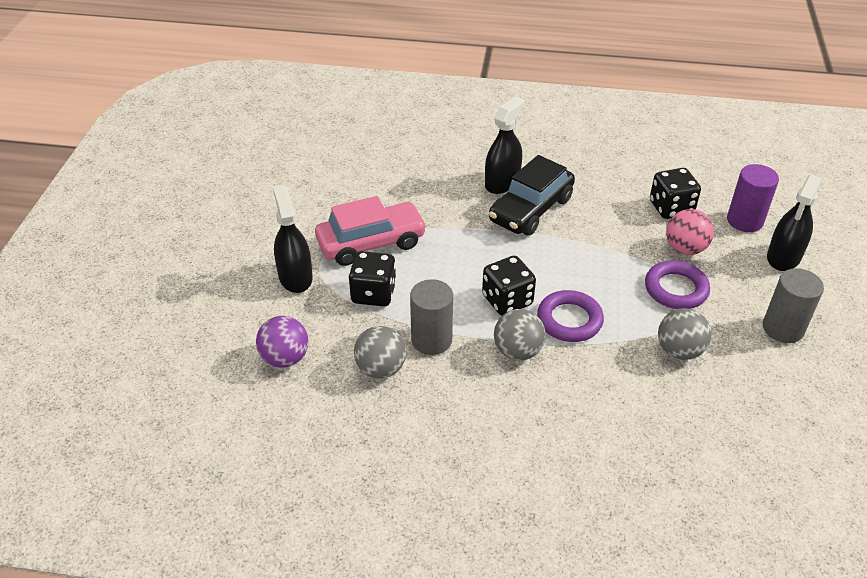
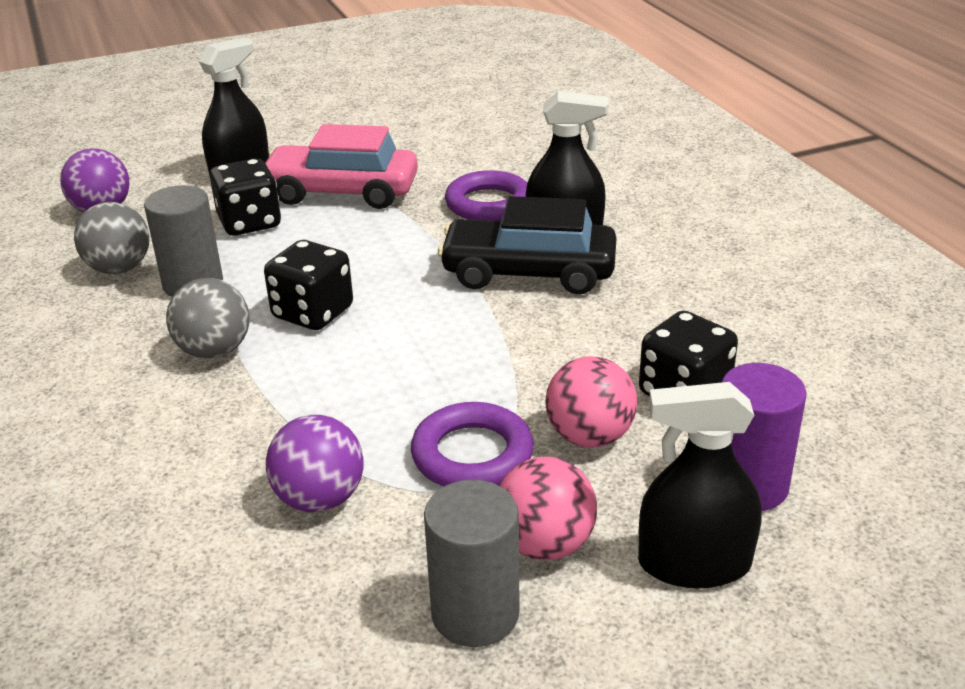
camera: 60 degrees right, 10 degrees down
pink car [315,196,427,266] -> pink car turned 150 degrees clockwise [265,124,418,209]
purple ring [537,290,604,342] -> purple ring moved to [445,170,527,221]
grey ball [658,308,712,360] -> purple ball [266,415,364,512]
none -> pink ball [499,457,597,560]

